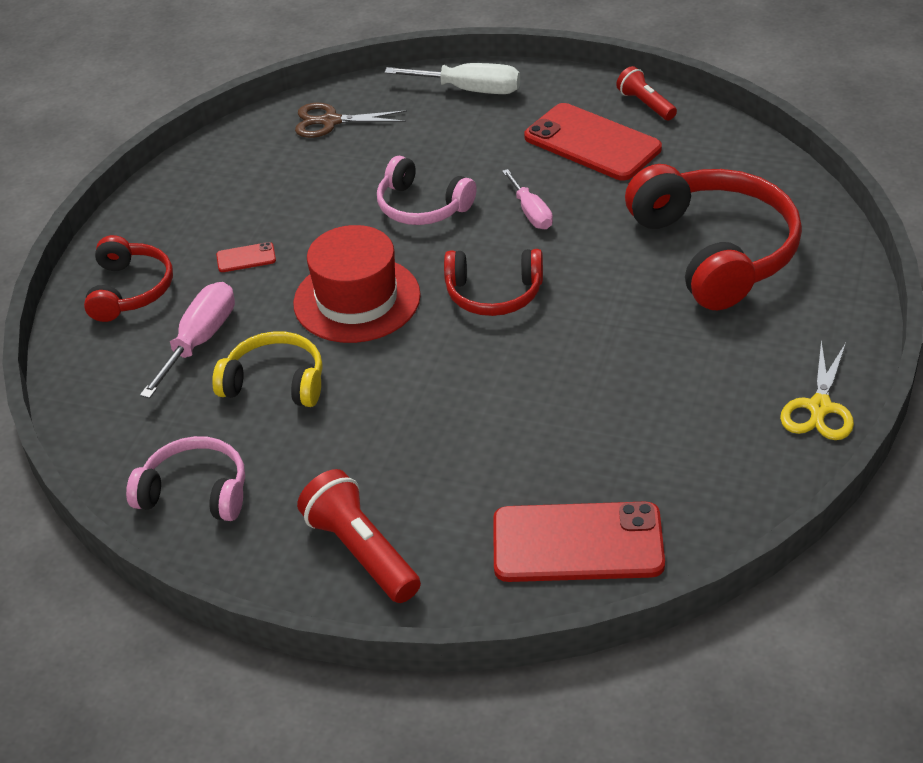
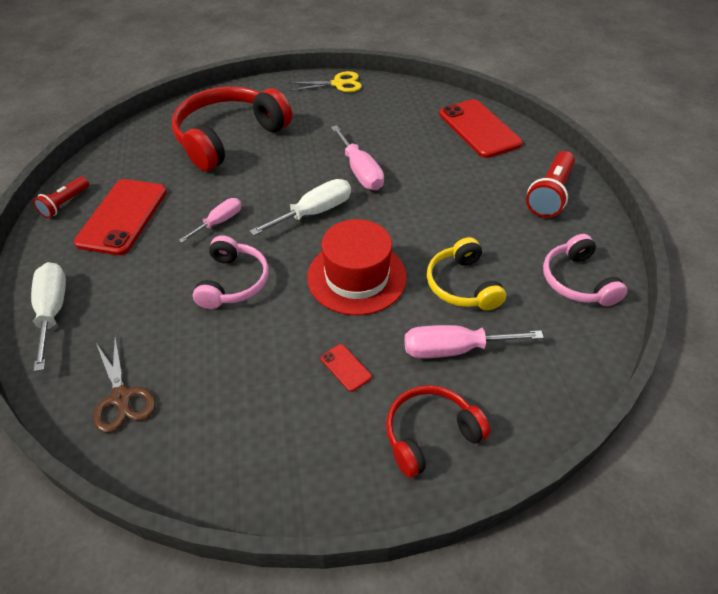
camera: 120 degrees left, 5 degrees up
red headphones [444,249,543,316] -> white screwdriver [250,179,351,236]
none -> pink screwdriver [331,125,384,190]

